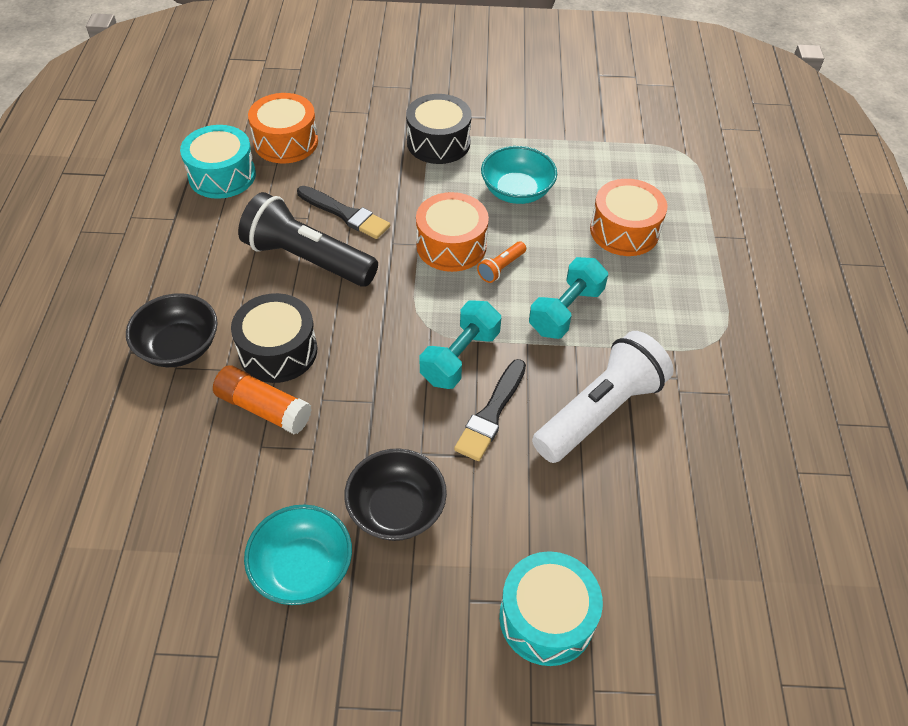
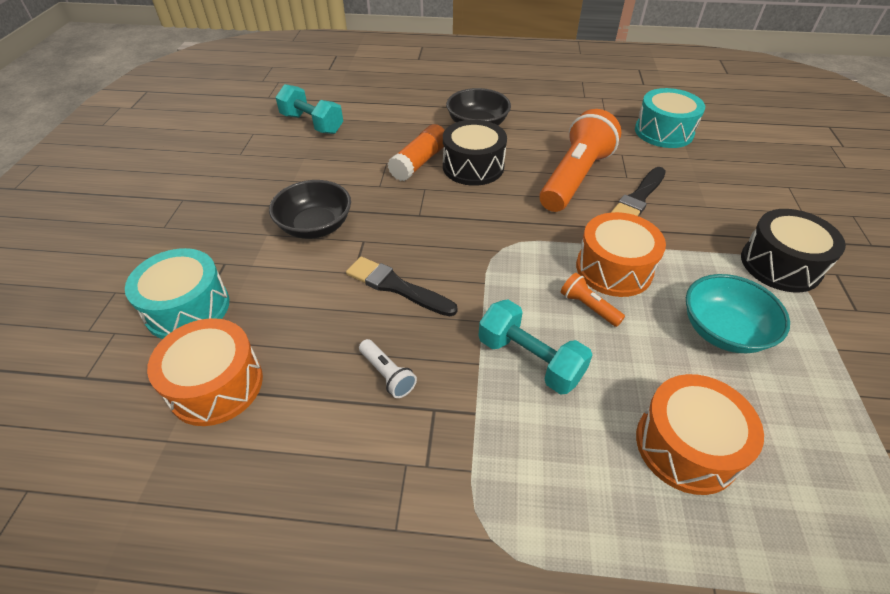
camera: 95 degrees right, 5 degrees down
black flashlight [238,192,378,287] -> orange flashlight [540,109,621,212]
turquoise bowl [244,505,352,605] -> none
orange drum [248,93,318,163] -> orange drum moved to [147,318,263,426]
turquoise dumbbell [420,300,501,389] -> turquoise dumbbell moved to [276,84,343,134]
white flashlight [532,331,674,463] -> white flashlight [359,339,417,398], size x0.42

